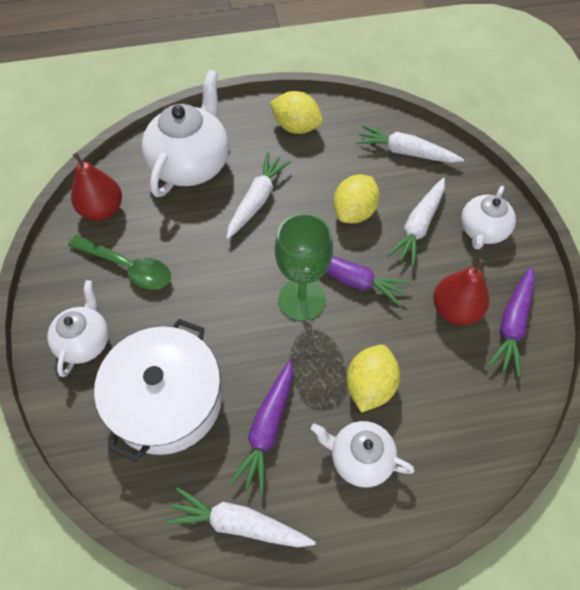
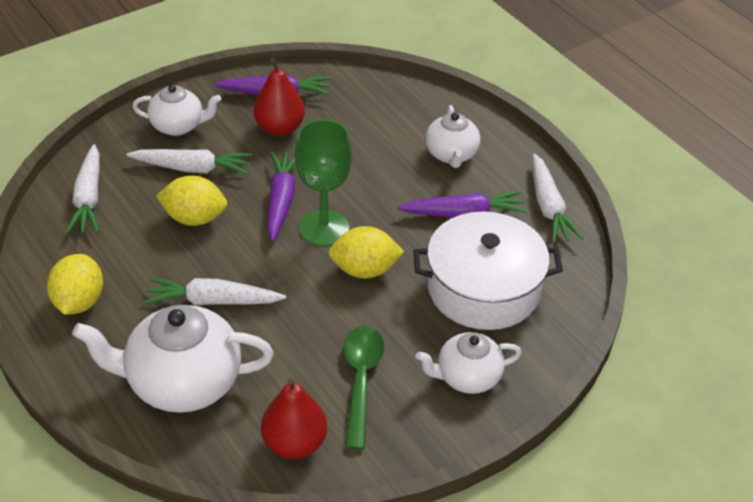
camera: 115 degrees left, 15 degrees down
yellow lemon [347,344,400,413] -> yellow lemon moved to [329,226,404,279]

